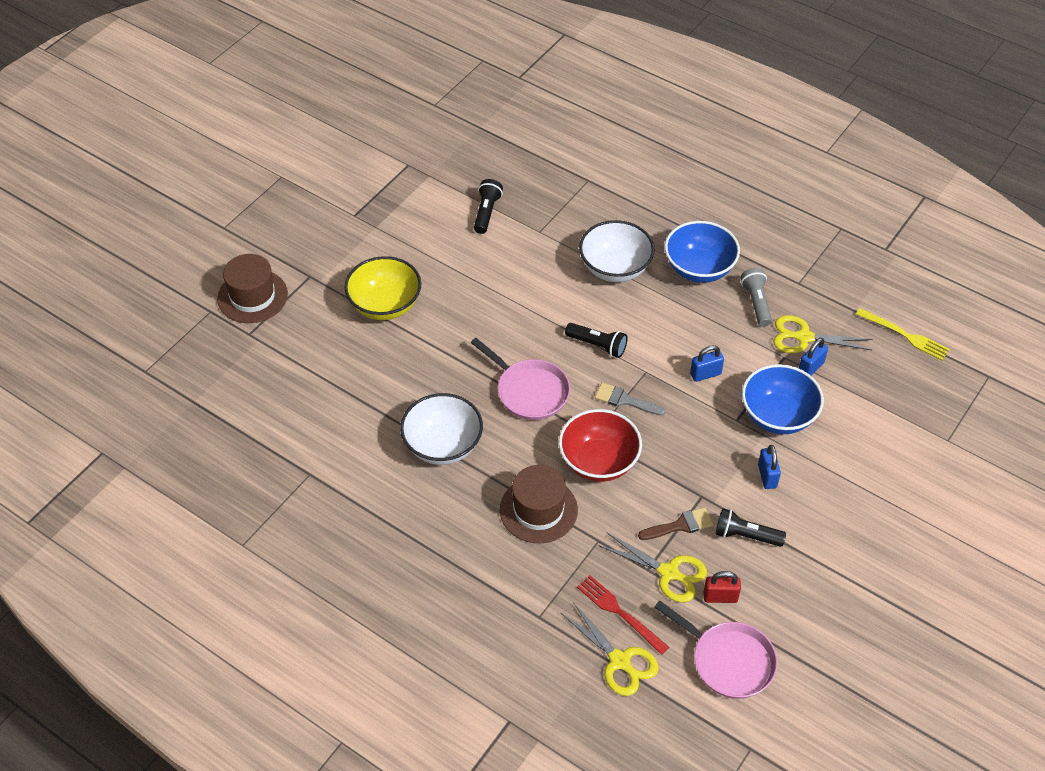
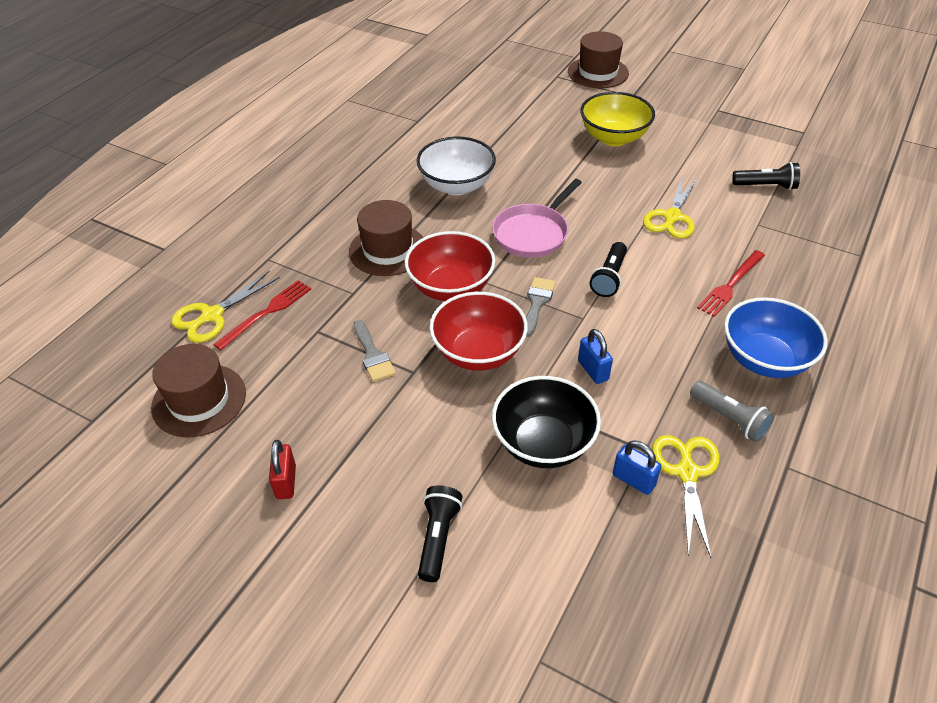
camera: 85 degrees right, 5 degrees down
white bowl [579,220,655,282] -> red fork [697,250,765,317]
yellow scissors [599,532,707,603] -> yellow scissors moved to [643,178,697,239]
brown brush [638,507,713,540] -> grey brush [353,320,396,382]
pink pan [654,600,778,699] -> brown hat [151,344,246,438]
red padlock [703,571,741,603] -> red padlock moved to [269,440,296,499]
black flashlight [716,508,786,547] -> black flashlight moved to [418,485,463,582]
grey flashlight [740,268,772,327] -> grey flashlight turned 60 degrees clockwise [690,381,775,442]
blue bowl [742,364,824,434] -> black bowl [492,376,601,468]
blue padlock [758,445,781,489] -> none
yellow fork [856,308,950,360] -> none
none -> red bowl [429,292,528,371]

